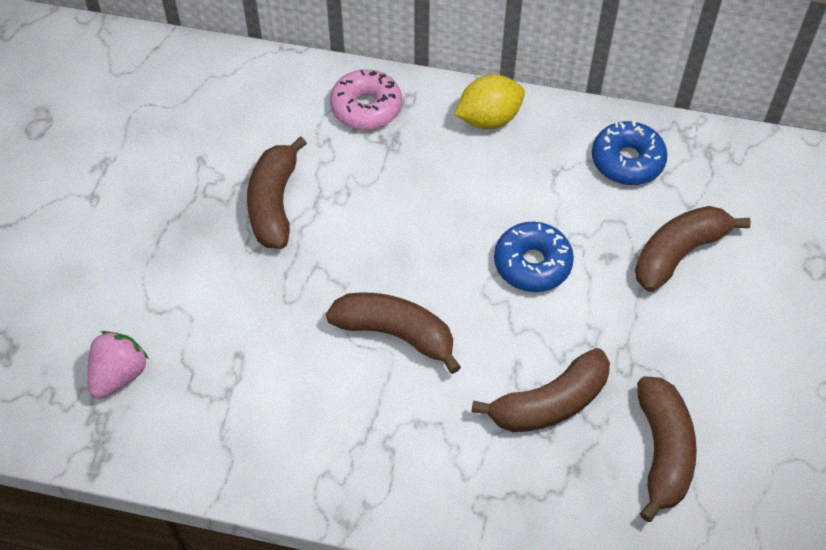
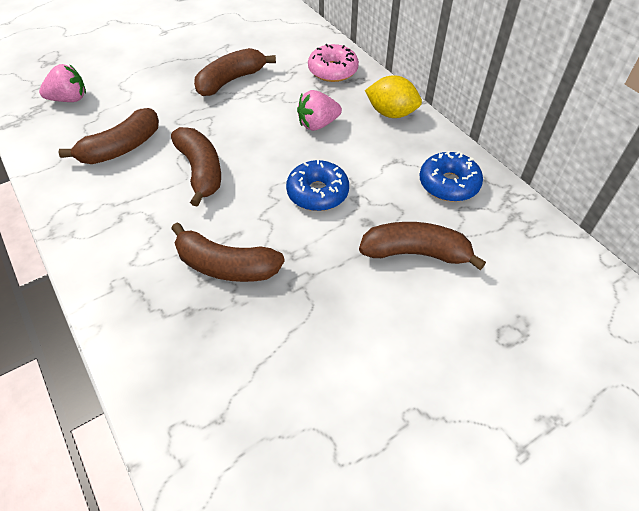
camera: 45 degrees right, 5 degrees down
brown banana [637,376,697,522] -> brown banana moved to [58,108,159,164]
none -> pink strawberry [297,90,342,131]

